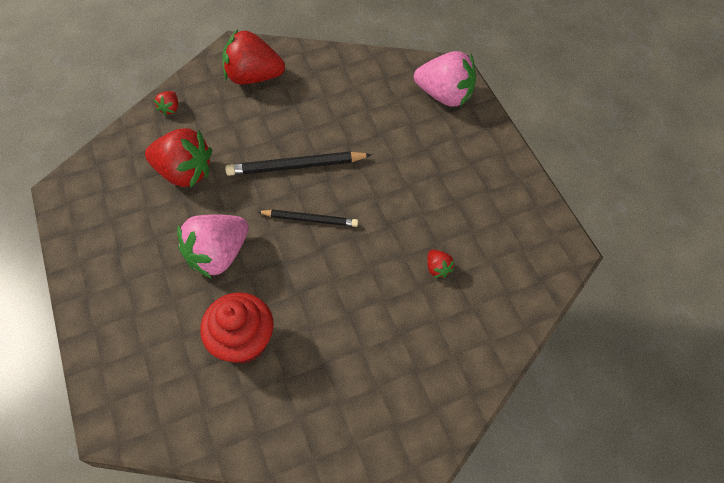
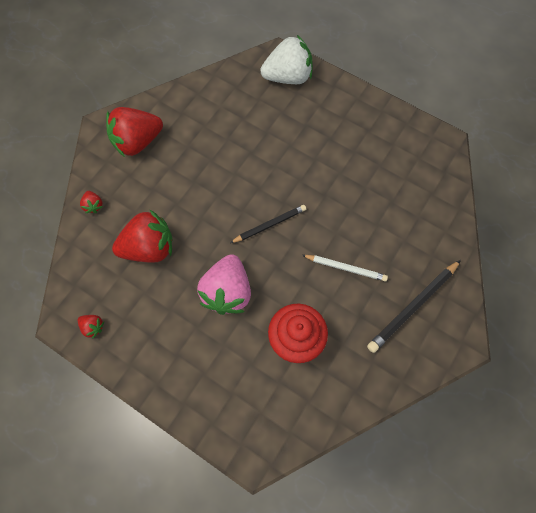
camera: 35 degrees left, 10 degrees up
black pencil [225,151,372,176] -> black pencil moved to [367,260,461,353]
pink strawberry [414,51,476,107] -> white strawberry [260,35,313,84]
red strawberry [427,249,454,278] -> red strawberry moved to [78,315,104,339]
none -> white pencil [302,255,388,281]

